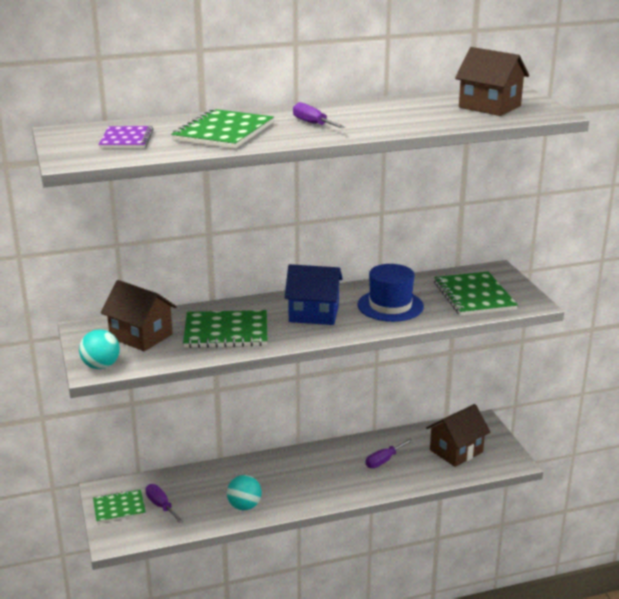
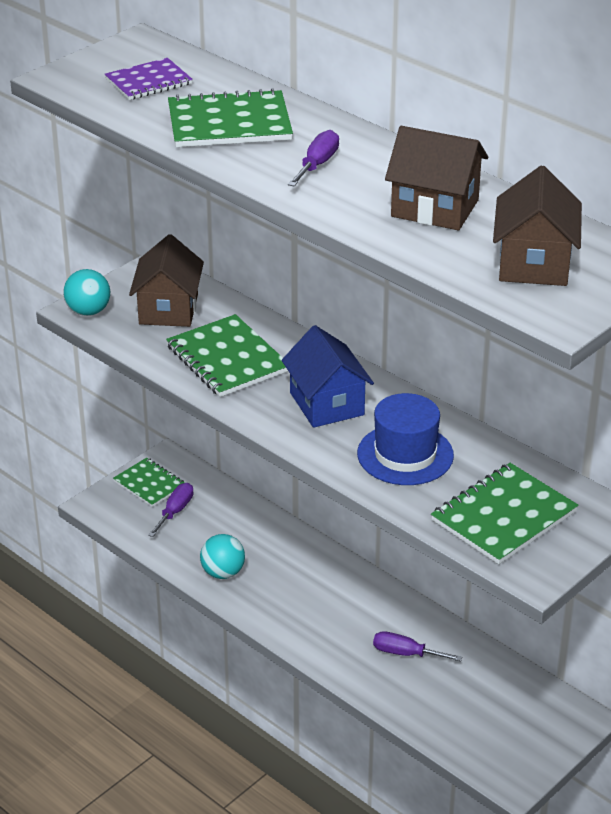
camera: 60 degrees right, 10 degrees up
brown house [426,404,490,467] -> brown house moved to [385,126,488,230]

